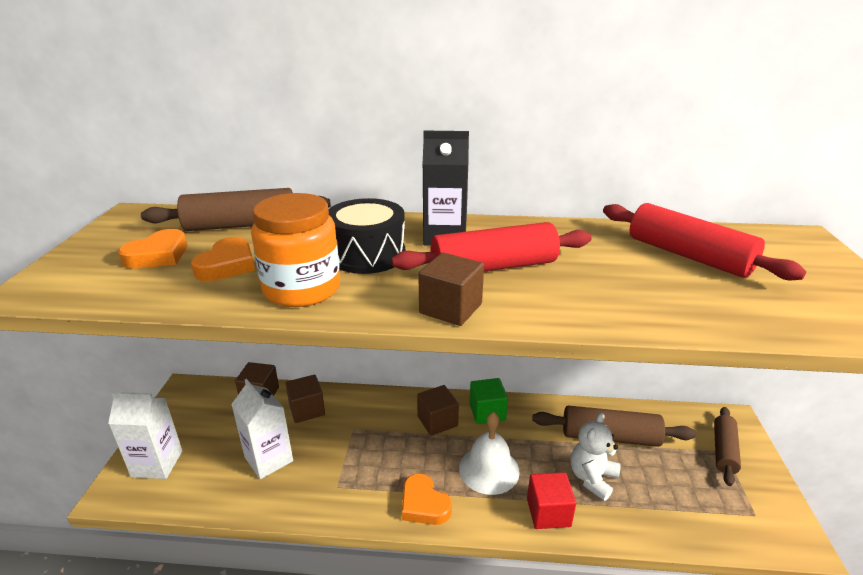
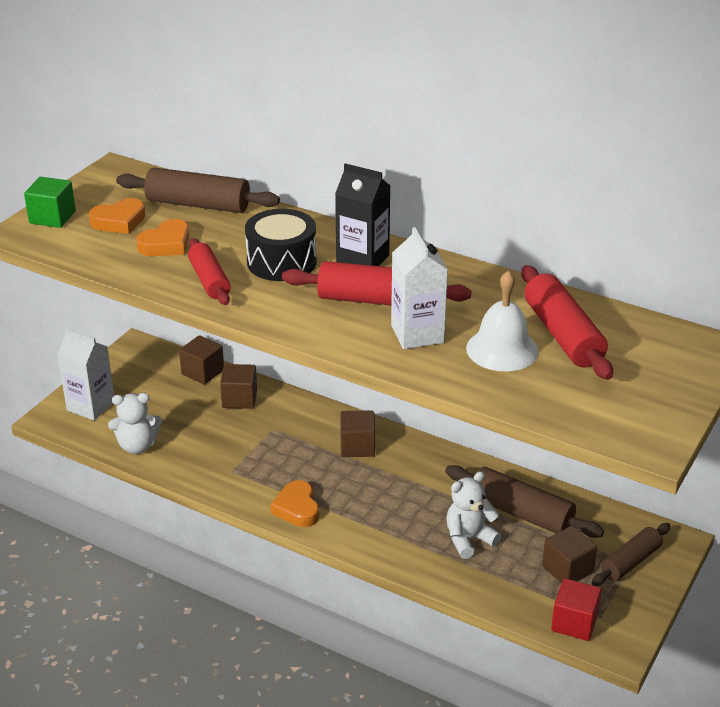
camera: 25 degrees right, 5 degrees up
white carton [231,379,293,479] -> white carton moved to [391,227,448,349]
orange jar [251,193,340,307] -> red rolling pin [188,238,231,305]
brown cube [418,252,484,326] -> brown cube moved to [542,525,597,583]
white bell [459,412,520,495] -> white bell moved to [466,270,539,371]
green cube [469,378,508,424] -> green cube moved to [24,177,76,228]
red cube [527,472,576,529] -> red cube moved to [551,578,602,641]
none -> white teddy bear [108,393,162,454]

